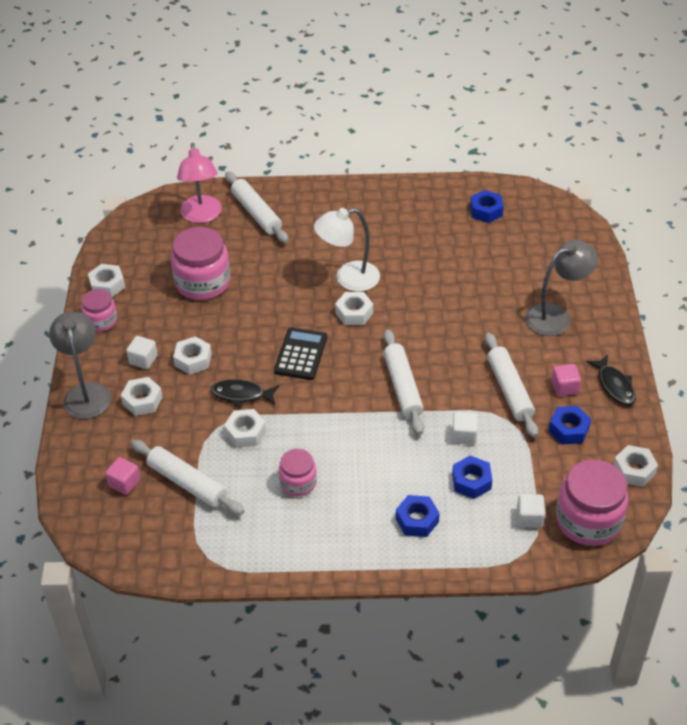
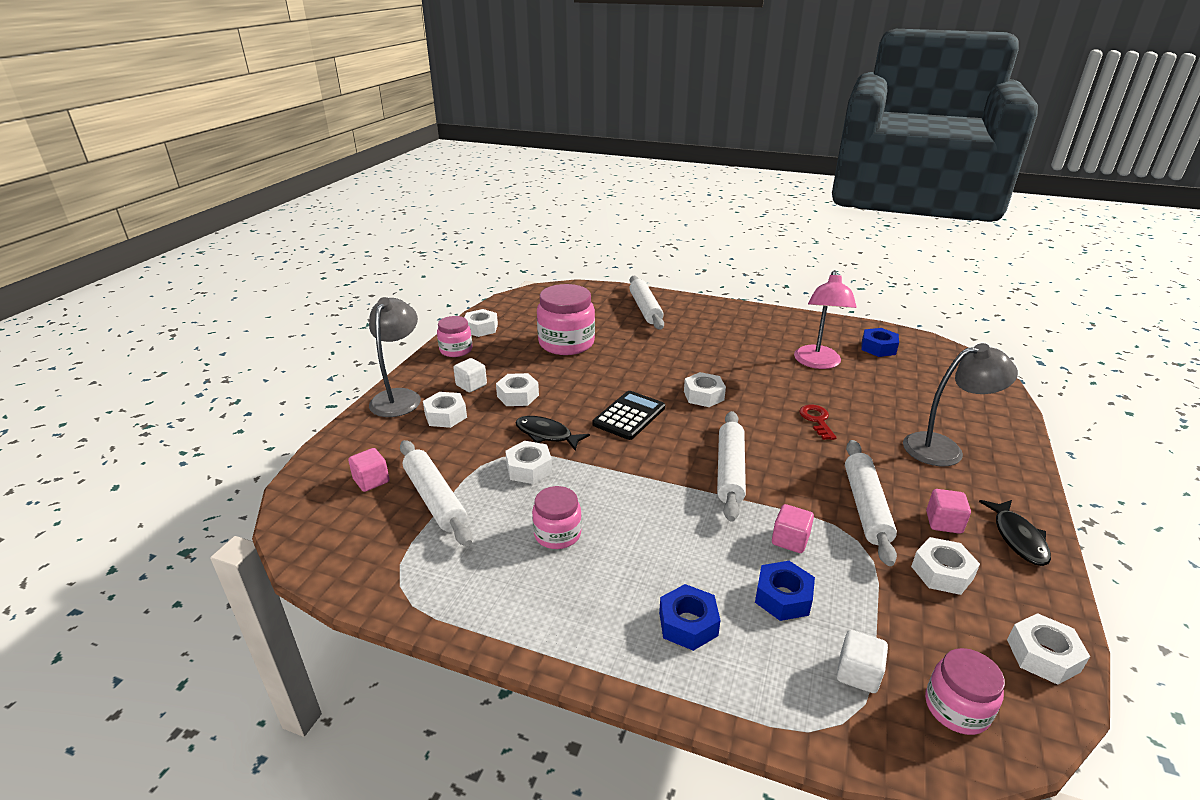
camera: 20 degrees right, 15 degrees down
pink lamp [177,143,222,223] -> pink lamp moved to [794,270,857,369]
white lamp [314,208,380,292] -> none
white cube [452,412,478,444] -> pink cube [772,504,814,553]
blue nut [549,406,591,445] -> white nut [911,537,980,595]
pink jar [556,460,629,546] -> pink jar [925,648,1005,735], size x0.57
none -> red key [799,405,837,440]

